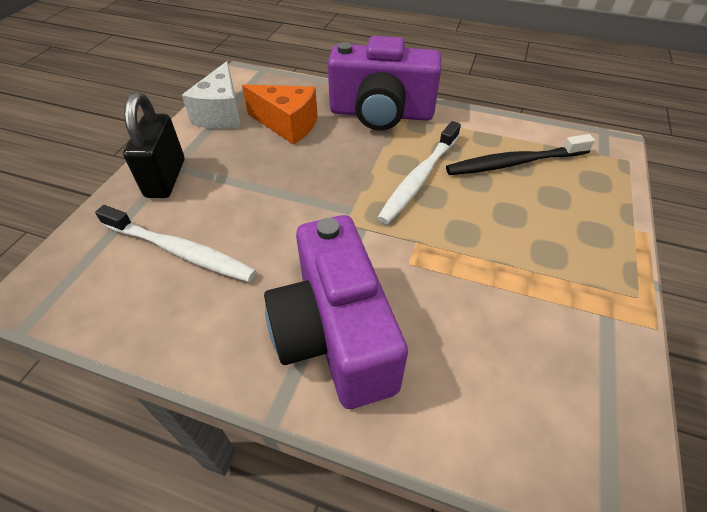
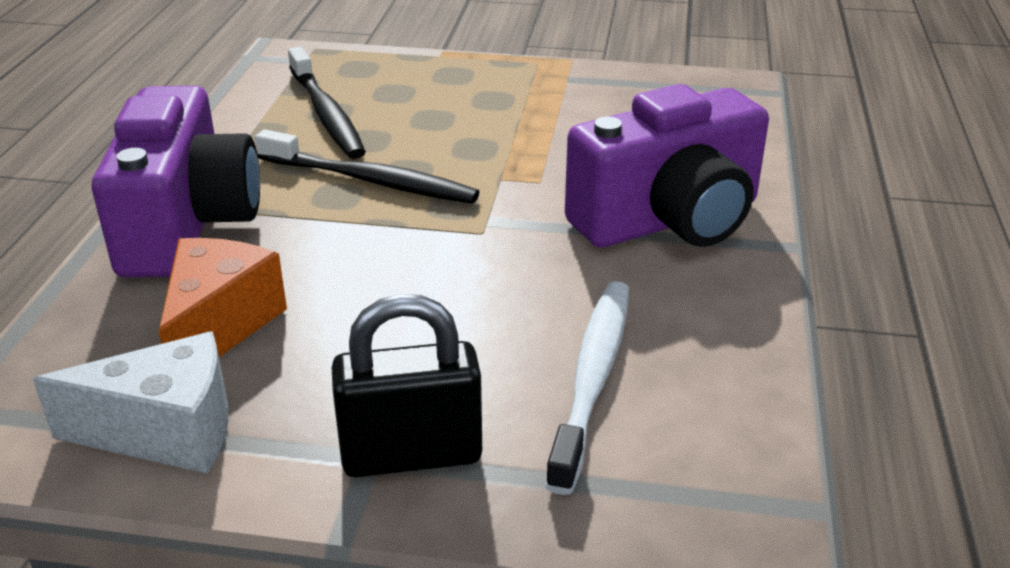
camera: 100 degrees left, 15 degrees down
white toothbrush [377,121,461,224] -> black toothbrush [255,129,479,204]

